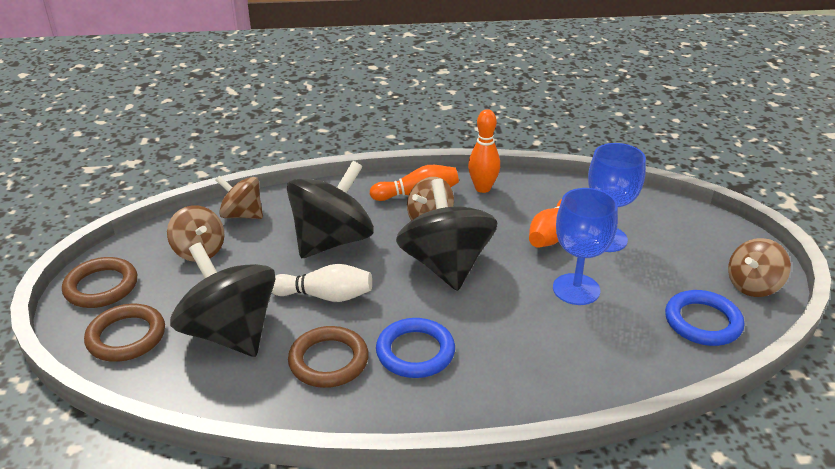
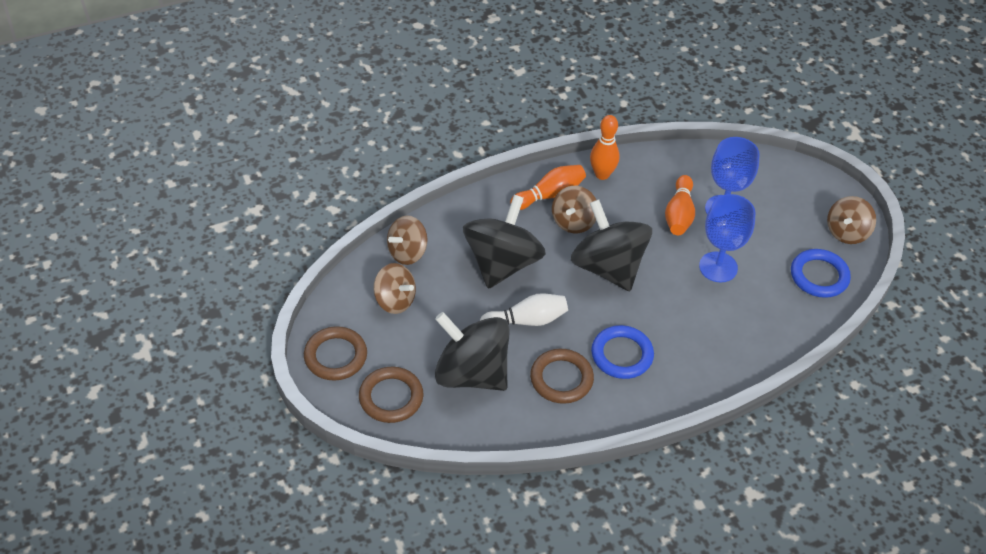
camera: 20 degrees left, 15 degrees up
brown spinning top [215,176,263,219] -> brown spinning top turned 45 degrees counterclockwise [387,216,427,265]

